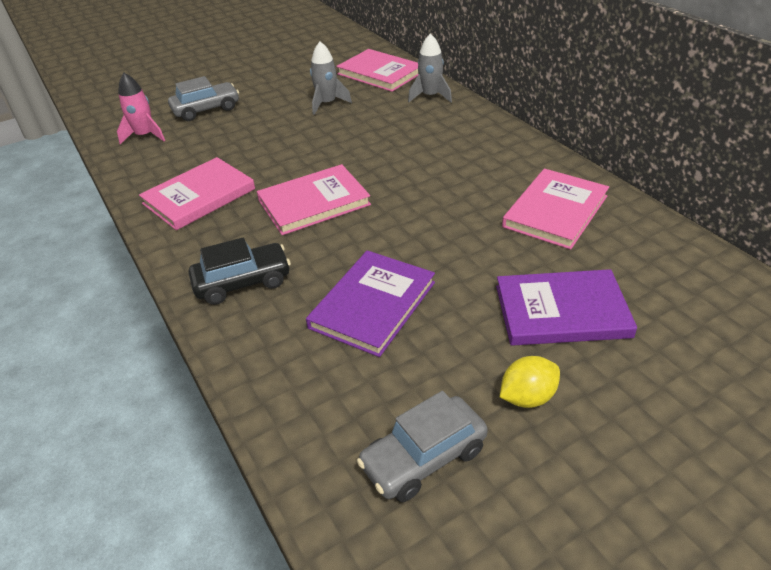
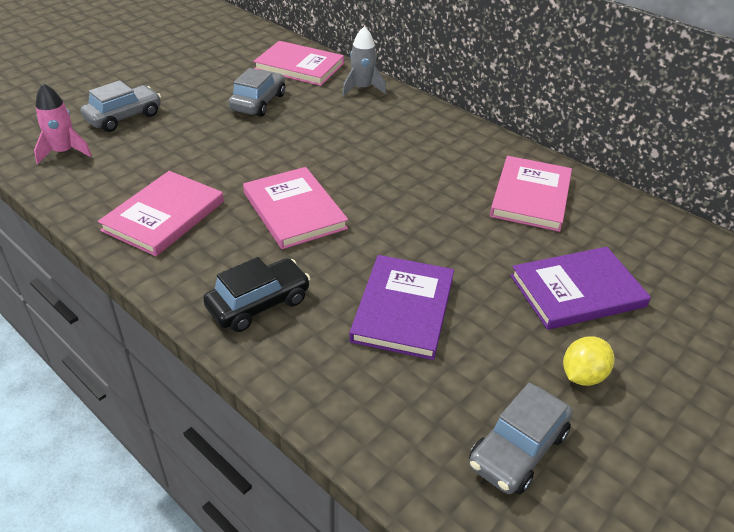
camera: 20 degrees left, 0 degrees up
pink book [257,164,371,235] -> pink book turned 75 degrees counterclockwise [243,167,348,249]
grey rocket [310,42,352,115] -> grey car [229,68,285,117]

